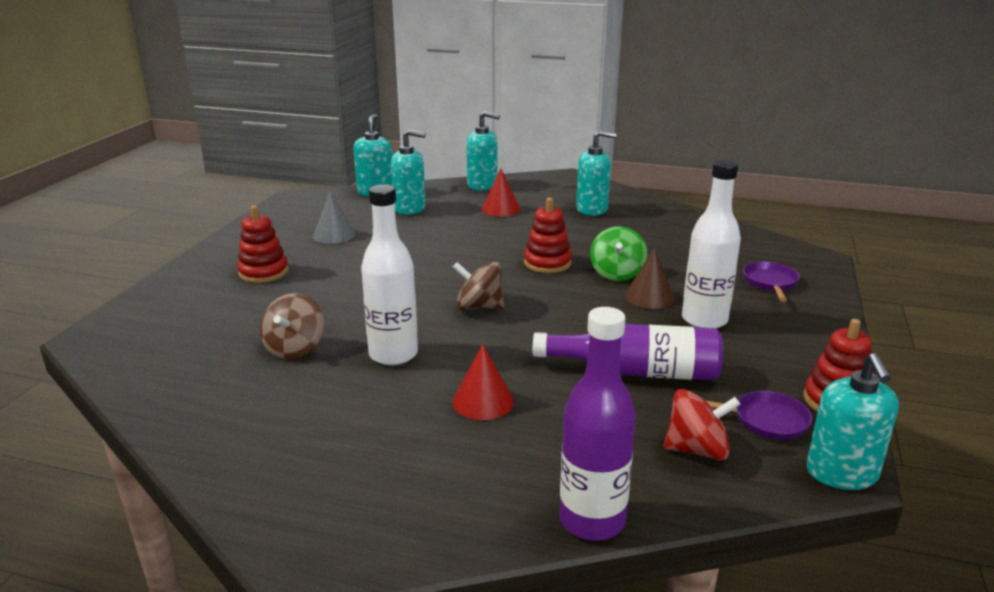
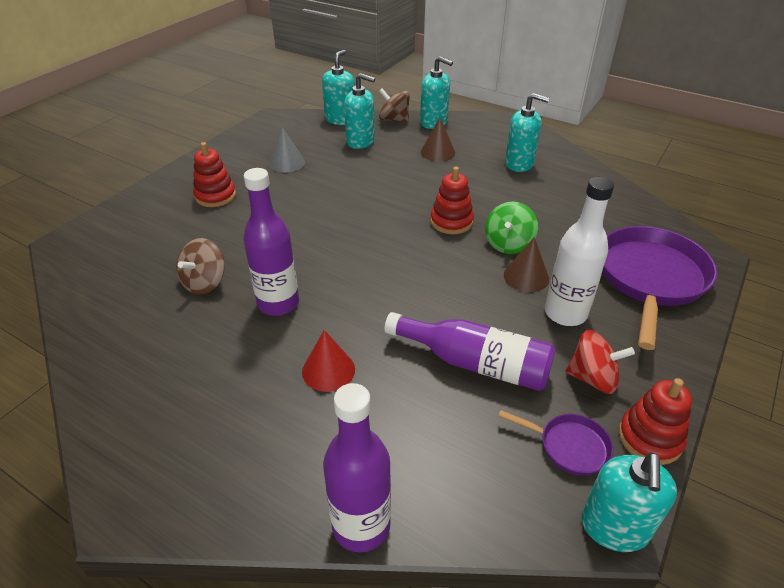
camera: 15 degrees right, 15 degrees up
white bottle [361,184,418,365] -> purple bottle [244,168,299,316]
brown spinning top [453,262,504,310] -> brown spinning top moved to [379,89,410,123]
red cone [481,168,520,217] -> brown cone [421,118,455,161]
red spinning top [664,389,741,460] -> red spinning top moved to [566,330,635,394]
purple pan [743,262,800,302] -> purple pan [602,226,717,350], size x2.15

